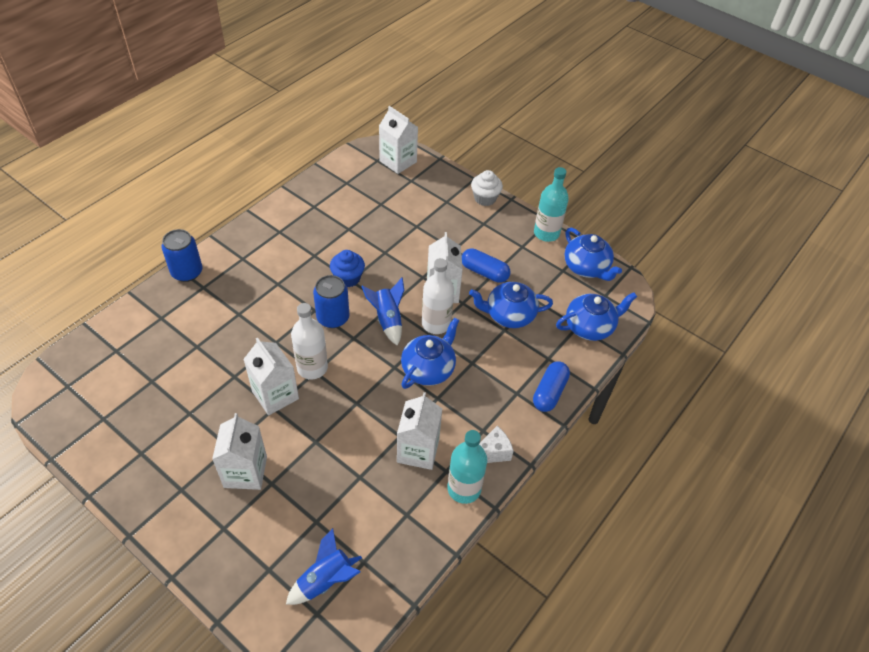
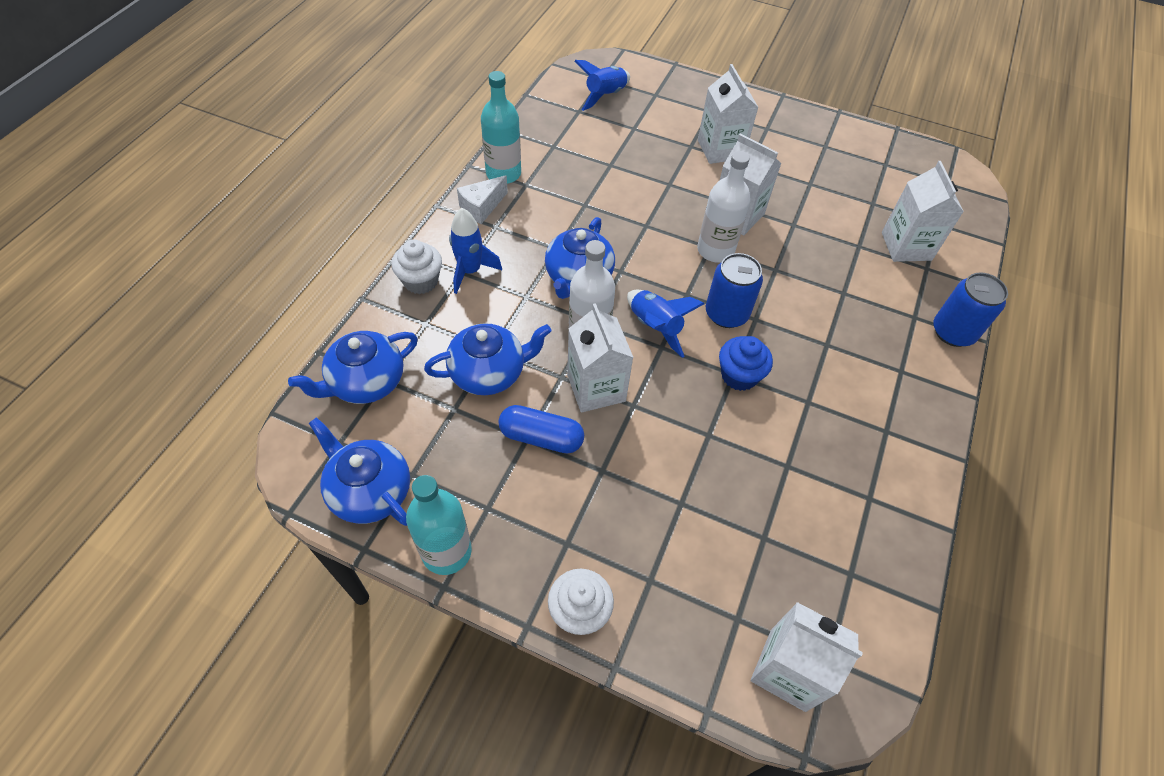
camera: 165 degrees right, 5 degrees up
white carton [397,392,442,470] -> white carton moved to [882,161,964,262]
blue capsule [533,361,570,412] -> white cupcake [391,240,442,294]
none -> blue rocket [449,208,502,294]

